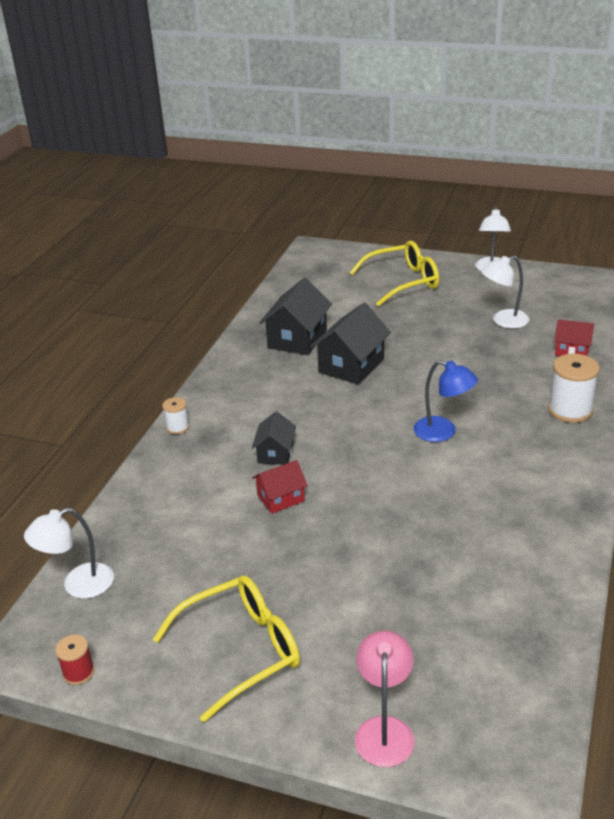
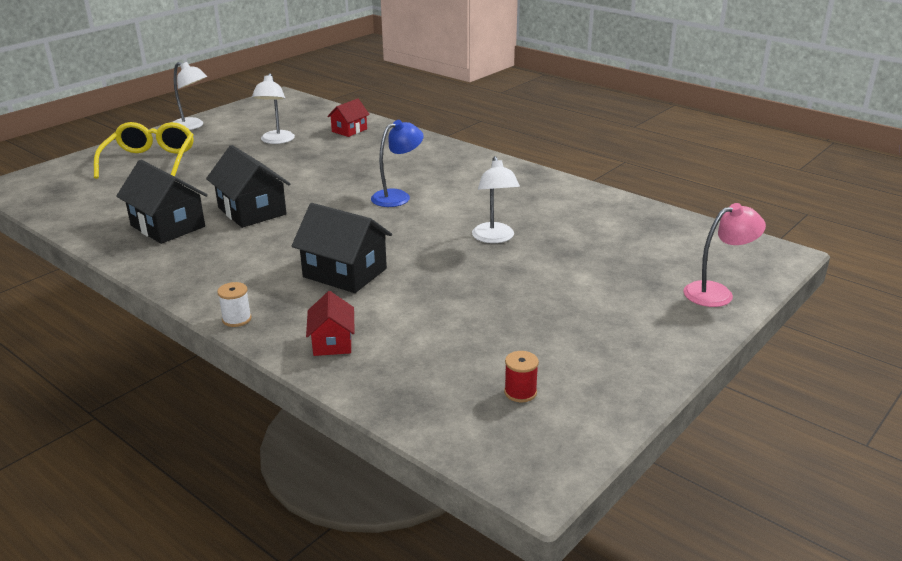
camera: 70 degrees left, 5 degrees down
white lamp [24,508,114,599] -> white lamp moved to [472,156,520,243]
red spool [55,635,94,685] -> red spool moved to [504,351,539,402]
yellow glasses [153,576,300,722] -> none
black house [252,411,296,465] -> black house [292,203,392,293], size x1.70
red house [252,460,308,514] -> red house moved to [306,291,355,356]
pink lamp [355,631,415,767] -> pink lamp turned 135 degrees clockwise [683,203,766,307]
white spool [548,354,600,423] -> none

